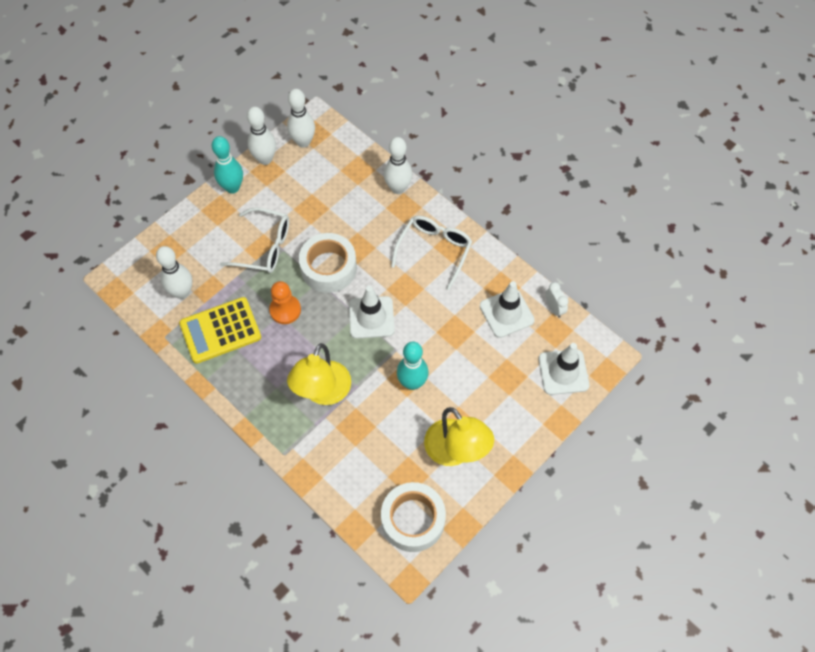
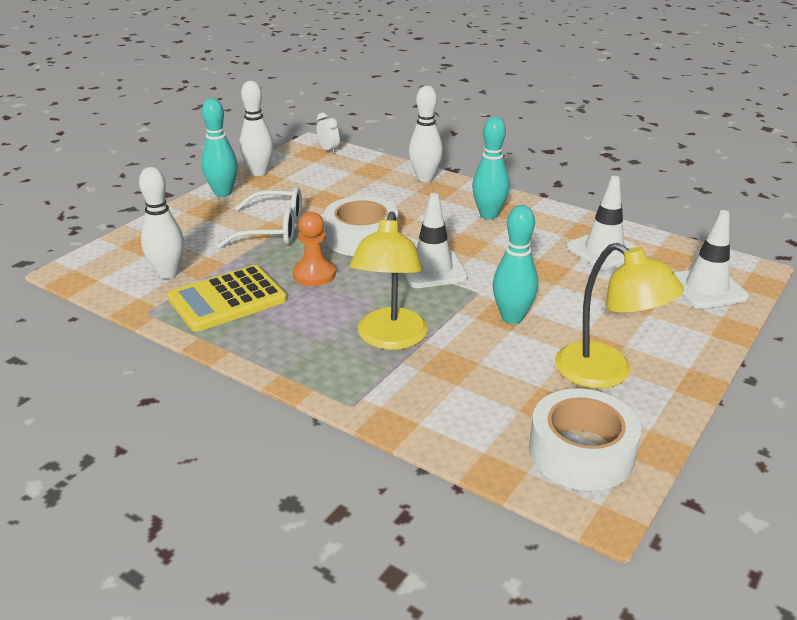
camera: 10 degrees left, 30 degrees down
white bowling pin [287,89,315,148] -> none
white glasses [391,216,472,290] -> turquoise bowling pin [472,117,510,219]
white clock [546,282,568,317] -> white clock moved to [316,113,340,154]

